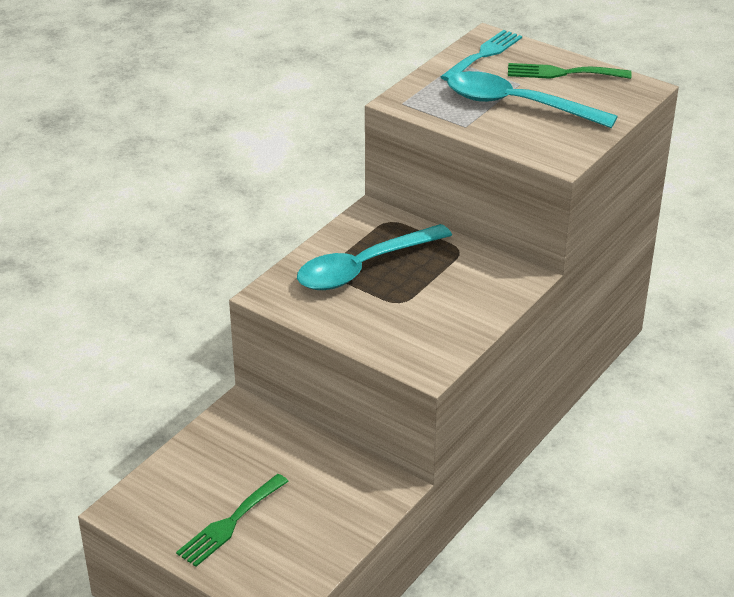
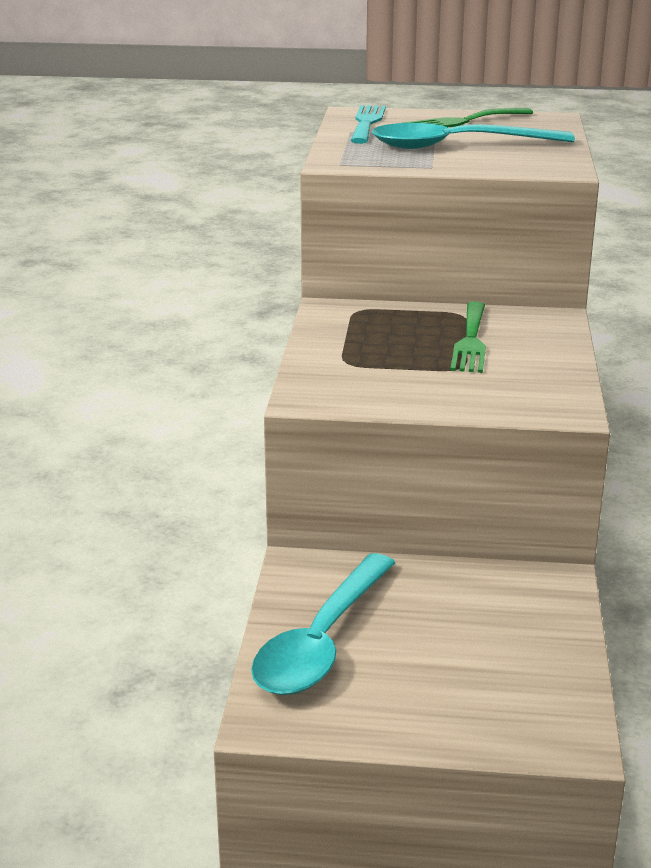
camera: 30 degrees left, 10 degrees down
green fork [176,474,289,567] -> green fork moved to [450,301,486,373]
turquoise spoon [297,224,452,290] -> turquoise spoon moved to [251,553,396,695]

